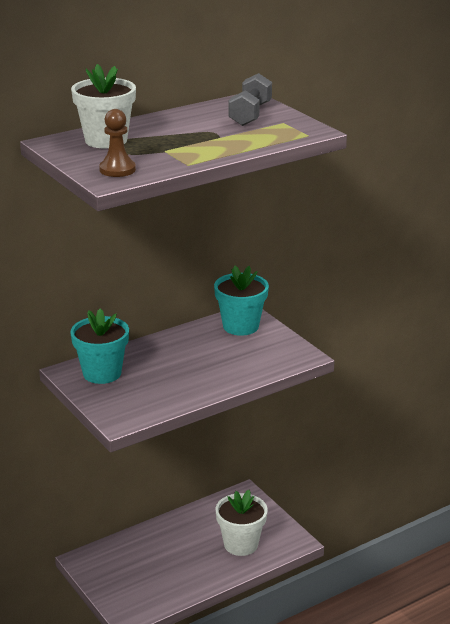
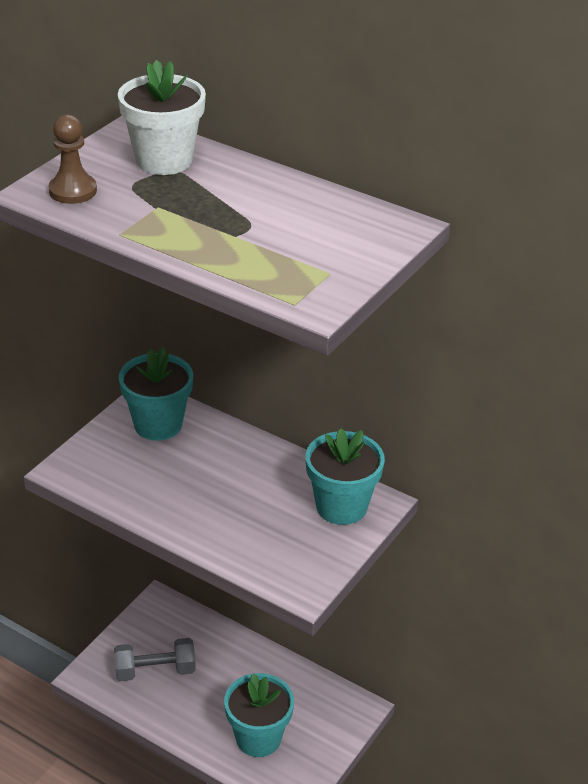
camera: 65 degrees right, 10 degrees up
white flower pot [216,490,268,556] -> turquoise flower pot [224,673,294,757]
grey dumbbell [228,73,272,126] -> grey dumbbell moved to [114,638,196,681]

